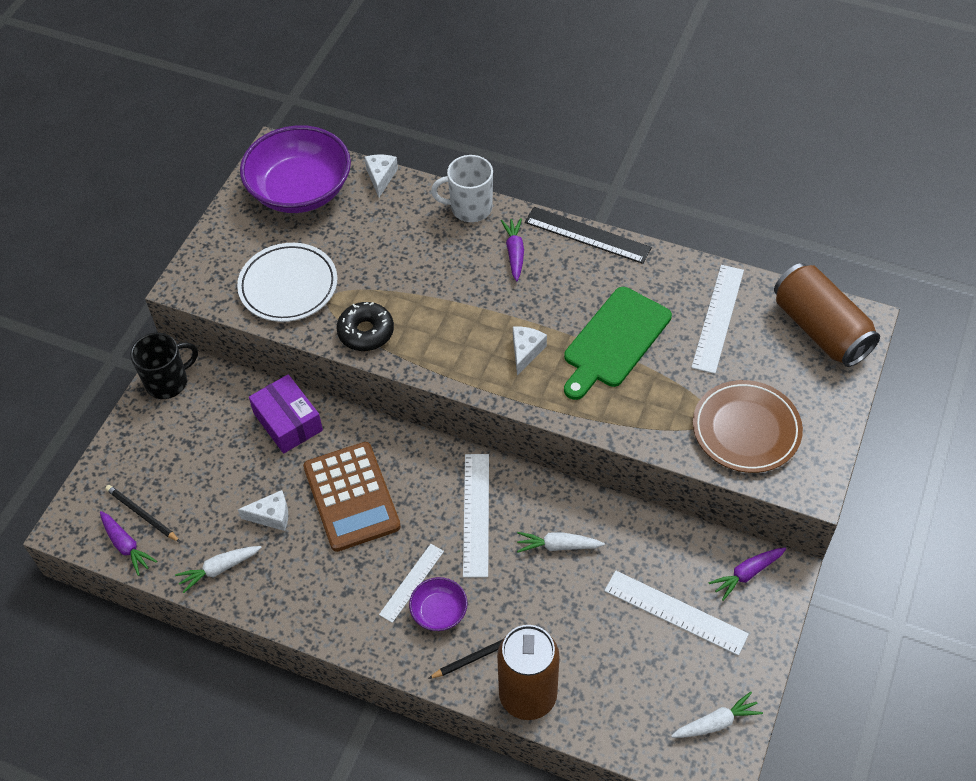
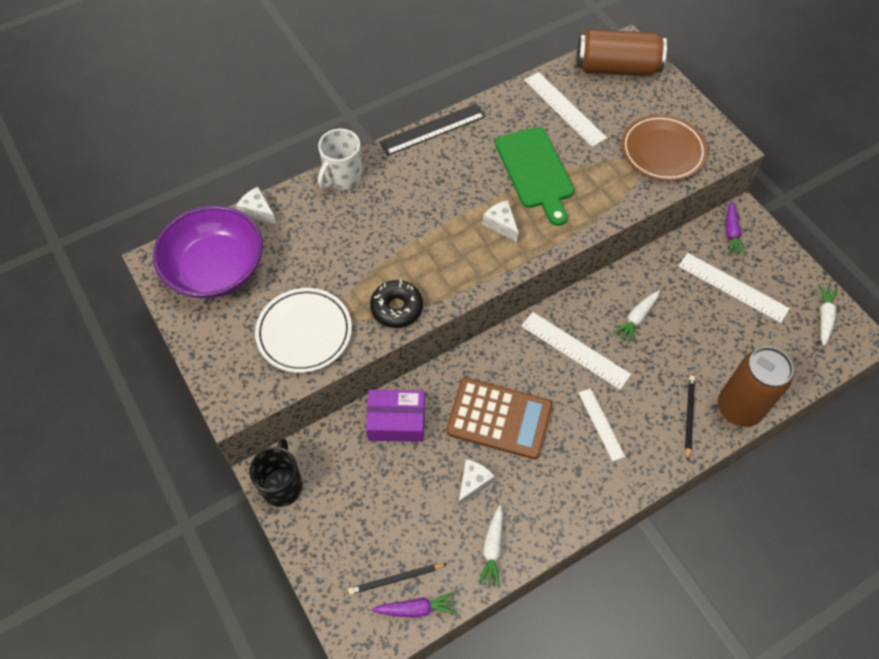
camera: 55 degrees left, 5 degrees up
purple bowl [409,577,468,631] -> none
purple carrot [501,218,524,281] -> none
white ruler [604,571,749,656] -> white ruler turned 60 degrees clockwise [678,253,790,323]

